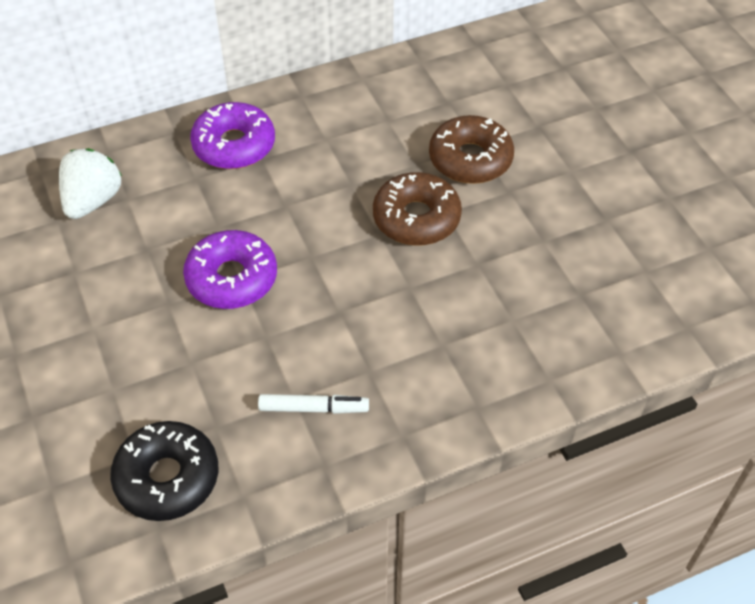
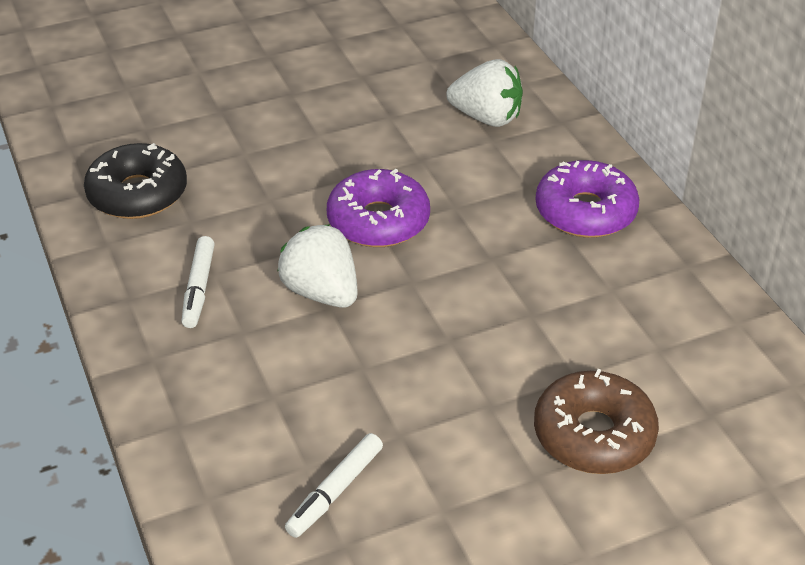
camera: 90 degrees right, 10 degrees down
brown donut [373,172,462,246] -> none
none -> white strawberry [278,224,358,308]
none -> white marker [285,433,383,538]

